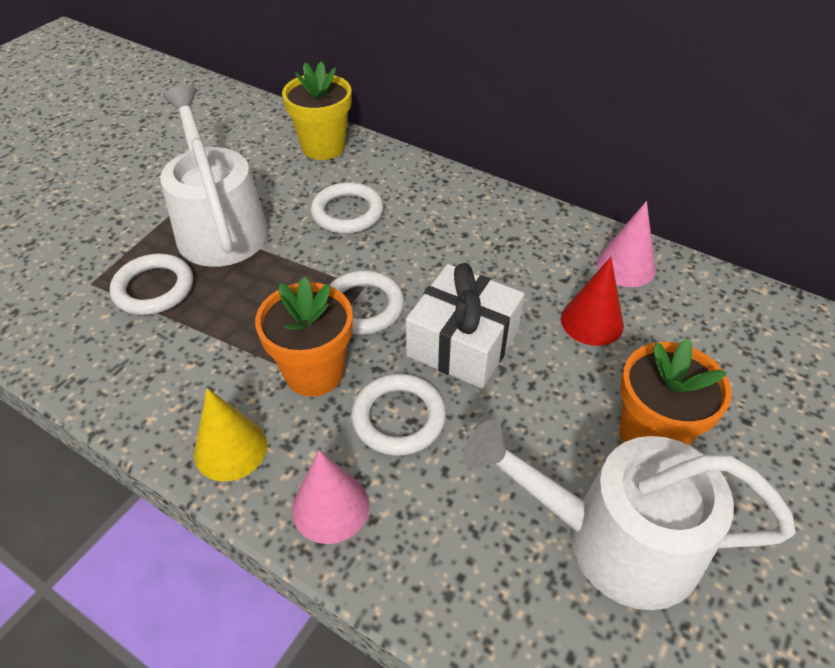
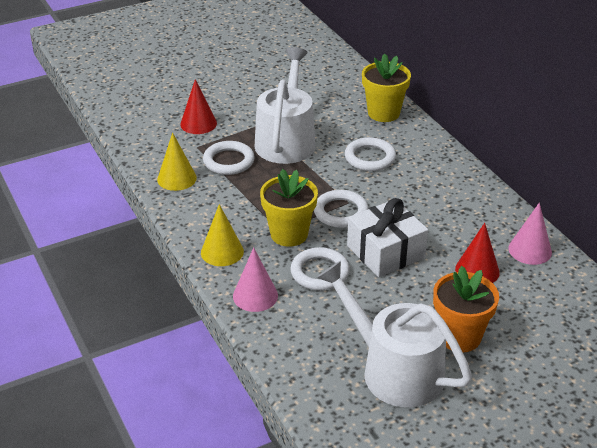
camera: 30 degrees right, 10 degrees down
orange flower pot [255,277,353,397] -> yellow flower pot [260,169,318,247]
none -> yellow cone [157,132,197,191]
none -> red cone [180,79,217,134]

